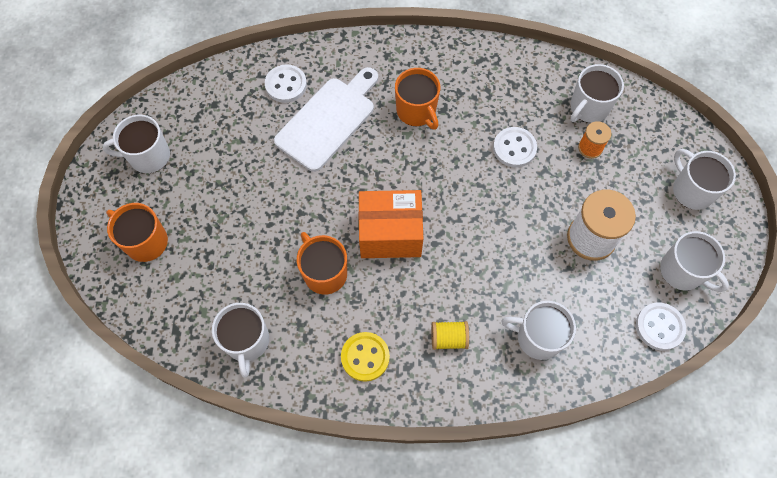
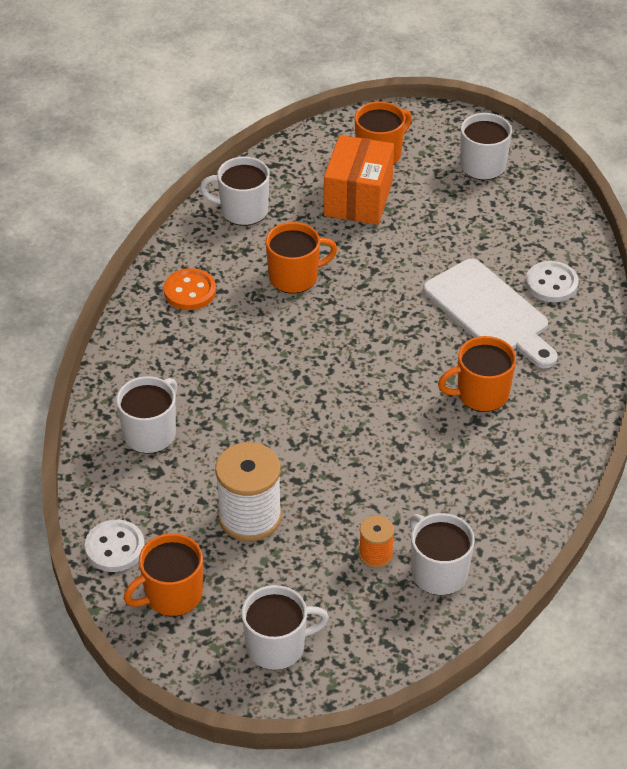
camera: 105 degrees right, 20 degrees down
yellow button [341,332,390,382] -> orange button [164,268,216,310]
orange box [358,190,424,258] -> orange box moved to [324,135,394,225]
yellow spool [431,321,469,350] -> none
white button [493,127,537,168] -> none
white mug [660,231,729,292] -> orange mug [123,533,203,616]

